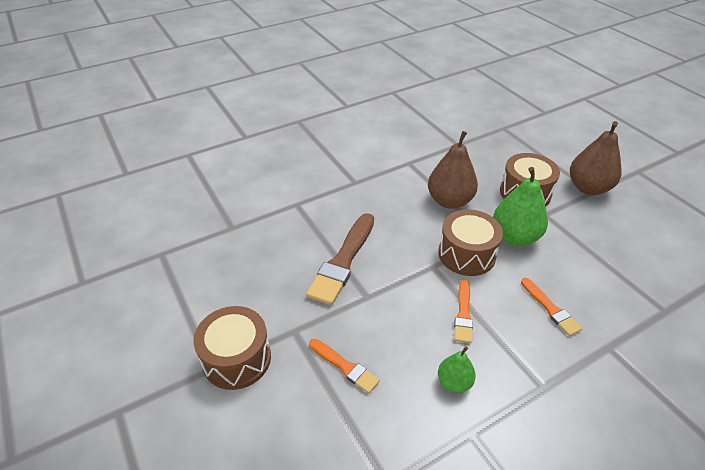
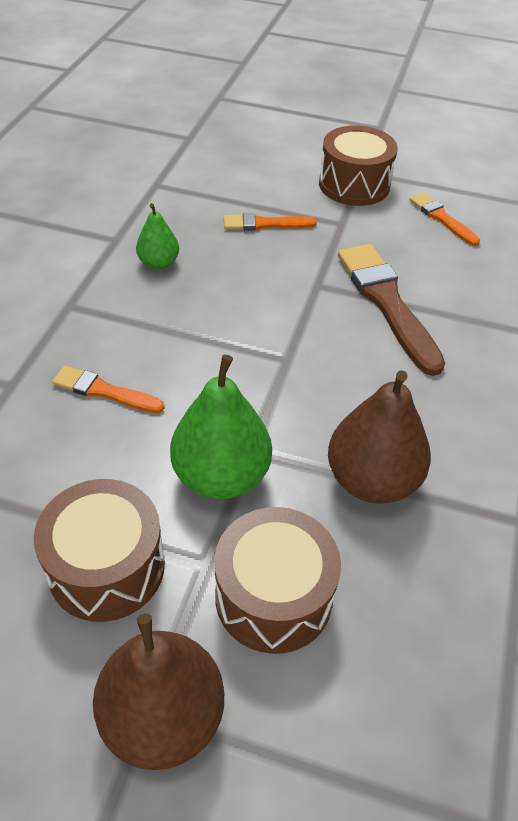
camera: 135 degrees right, 5 degrees up
brown drum [438,209,503,276] -> brown drum moved to [34,479,165,622]
orange brush [454,280,473,343] -> orange brush moved to [410,192,480,246]

